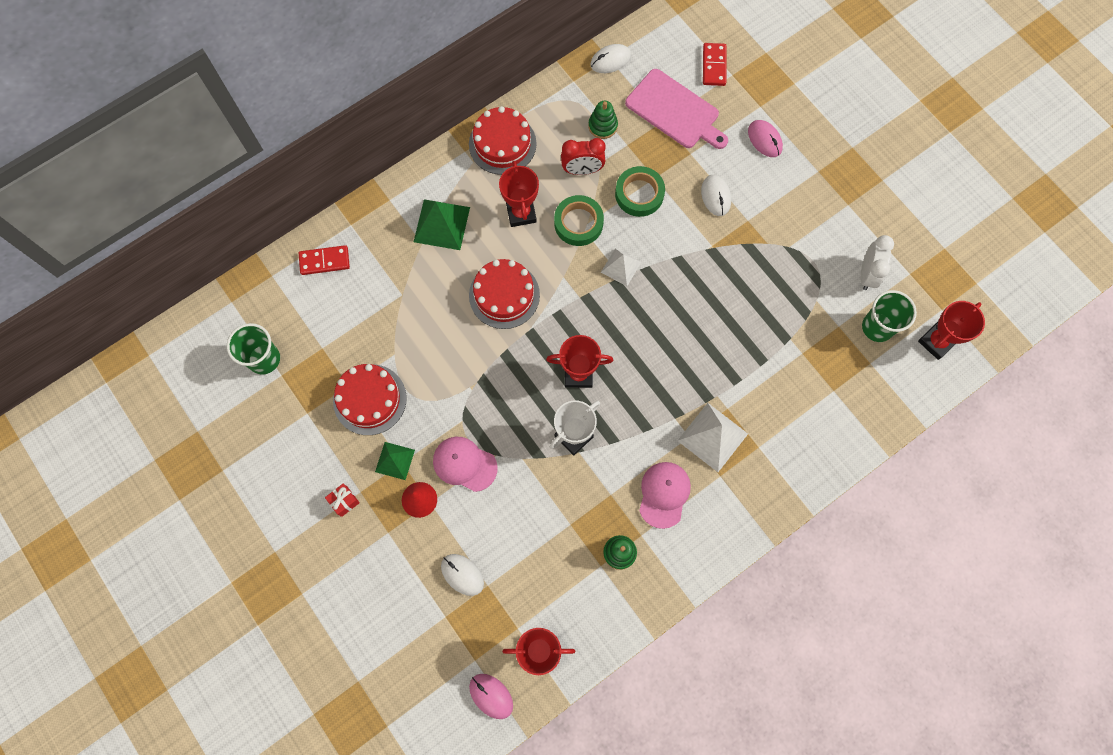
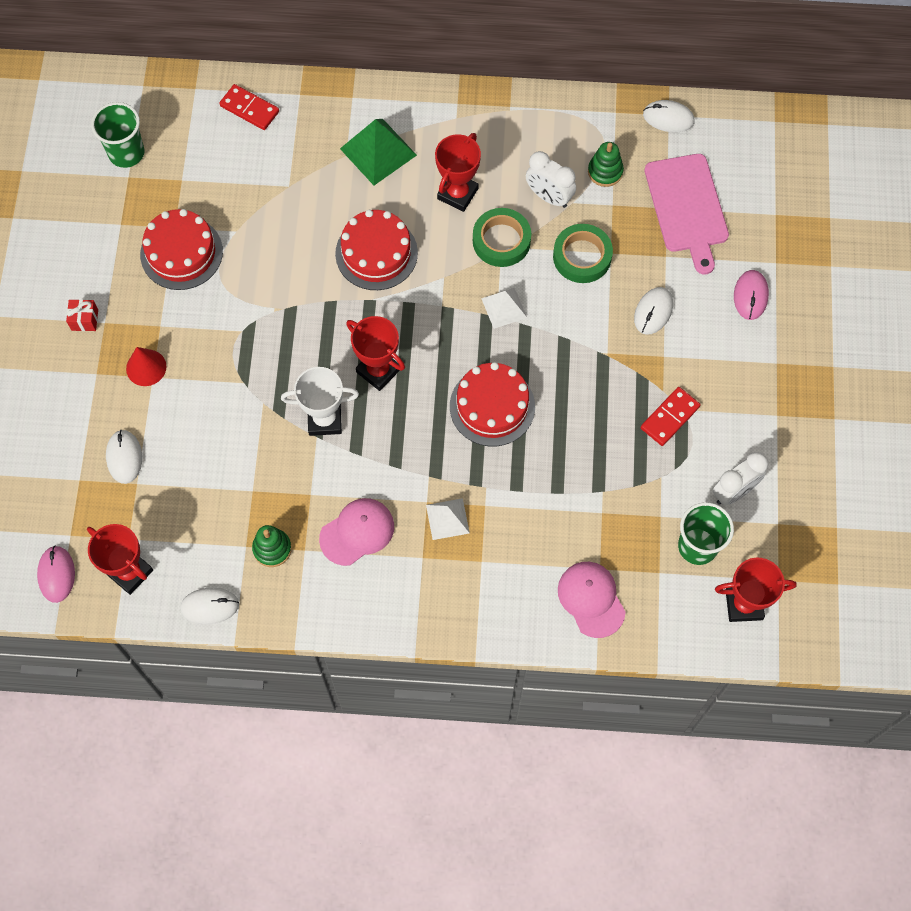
camera: 40 degrees right, 5 degrees down
green pyramid [375,442,415,480] -> none
pink cap [433,437,498,492] -> pink cap moved to [558,562,626,638]
red cake [469,106,537,175] -> red cake moved to [450,362,535,446]
red clock [561,138,606,175] -> white clock [526,151,576,208]
white pyramid [677,403,748,472] -> white pyramid [426,498,470,540], size x0.62
red domino [703,43,726,86] -> red domino moved to [641,387,701,446]
none -> white mouse [180,587,239,625]

